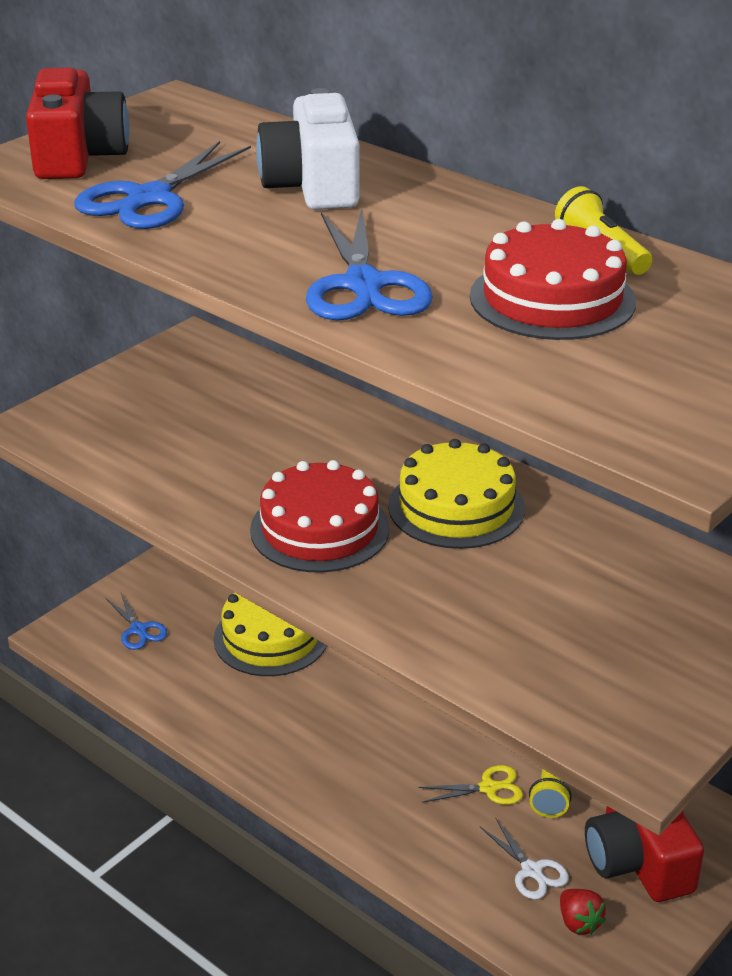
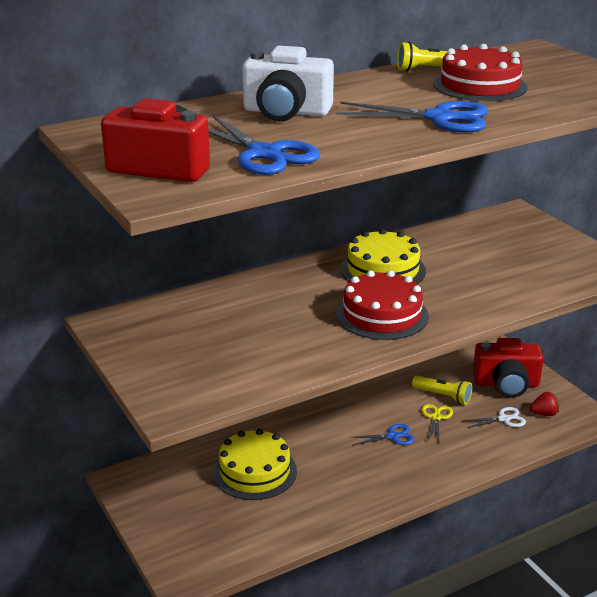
camera: 70 degrees left, 5 degrees down
blue scissors [106,593,168,650] -> blue scissors moved to [349,424,415,445]

